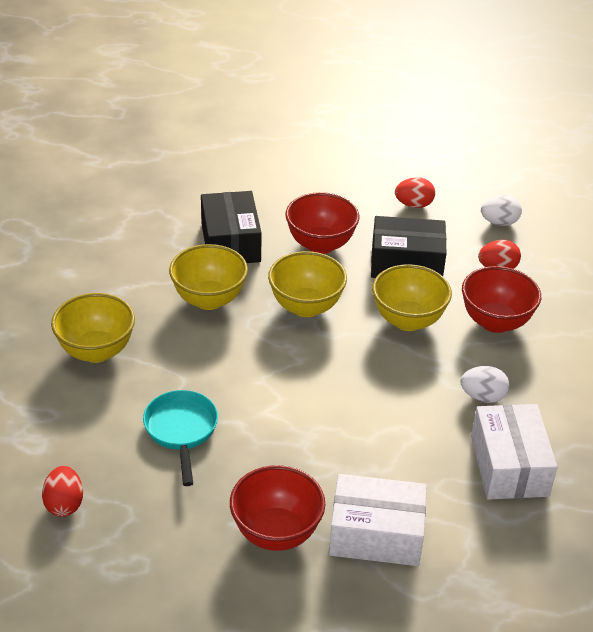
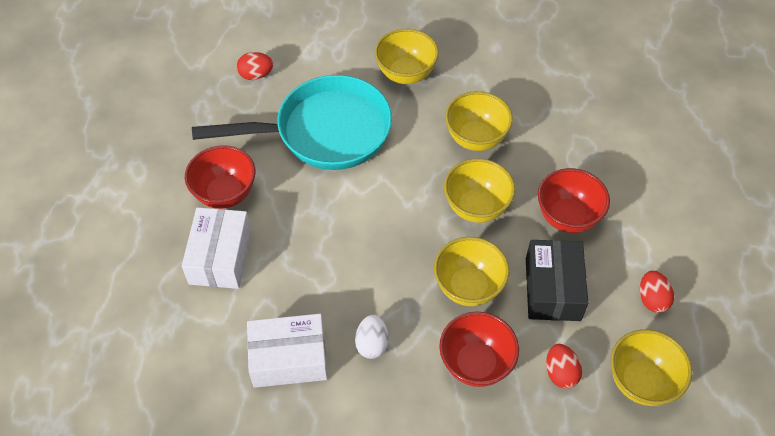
camera: 90 degrees right, 15 degrees up
turquoise pan [143,390,218,486] -> turquoise pan [192,75,392,170], size x2.00
black box [201,191,262,263] -> none
white egg [481,195,522,226] -> yellow bowl [611,329,692,406]

